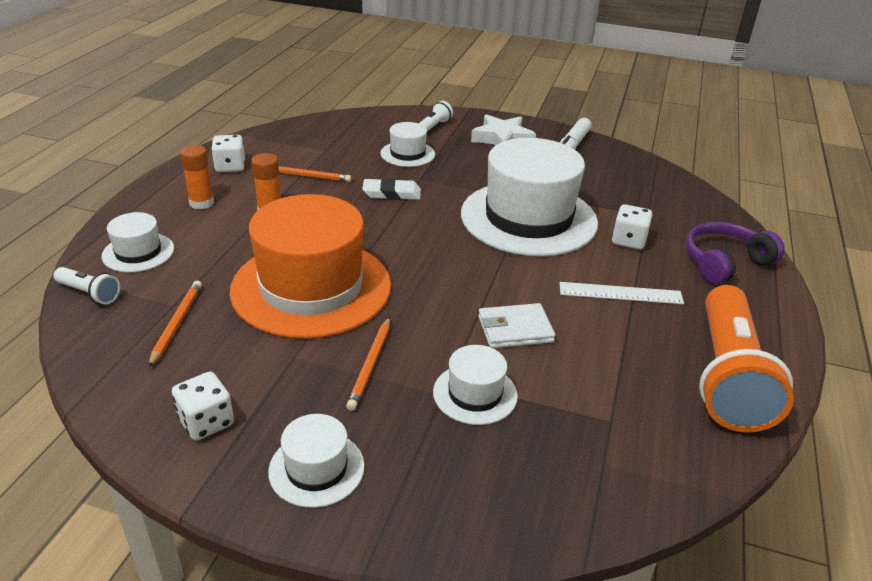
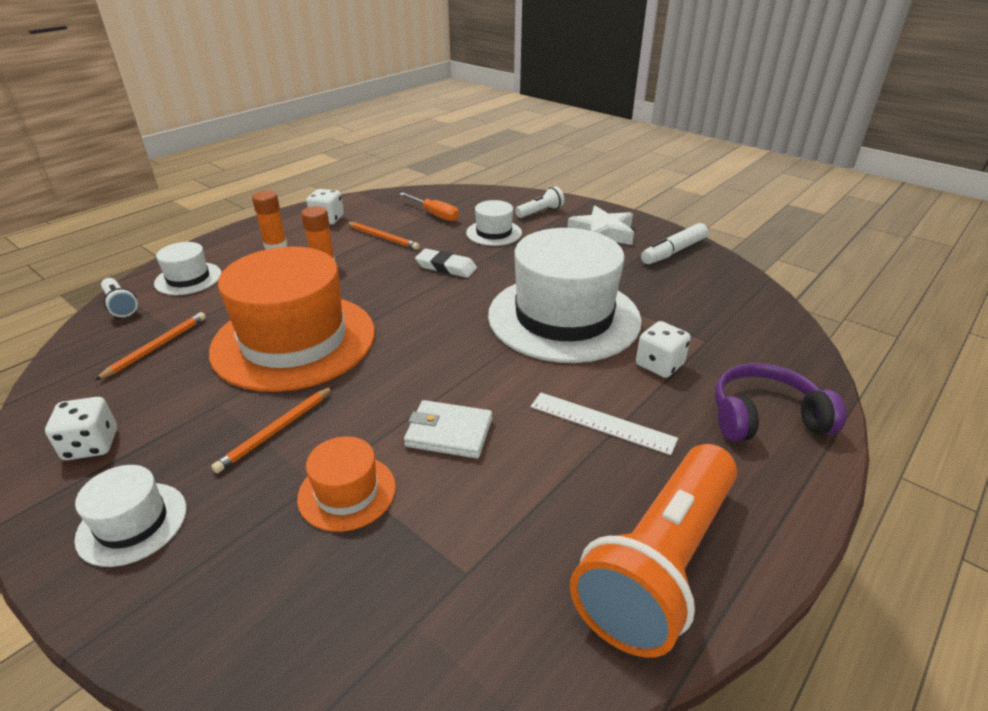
camera: 25 degrees right, 0 degrees up
white hat [433,345,518,425] -> orange hat [297,436,396,532]
none -> orange screwdriver [399,193,459,221]

